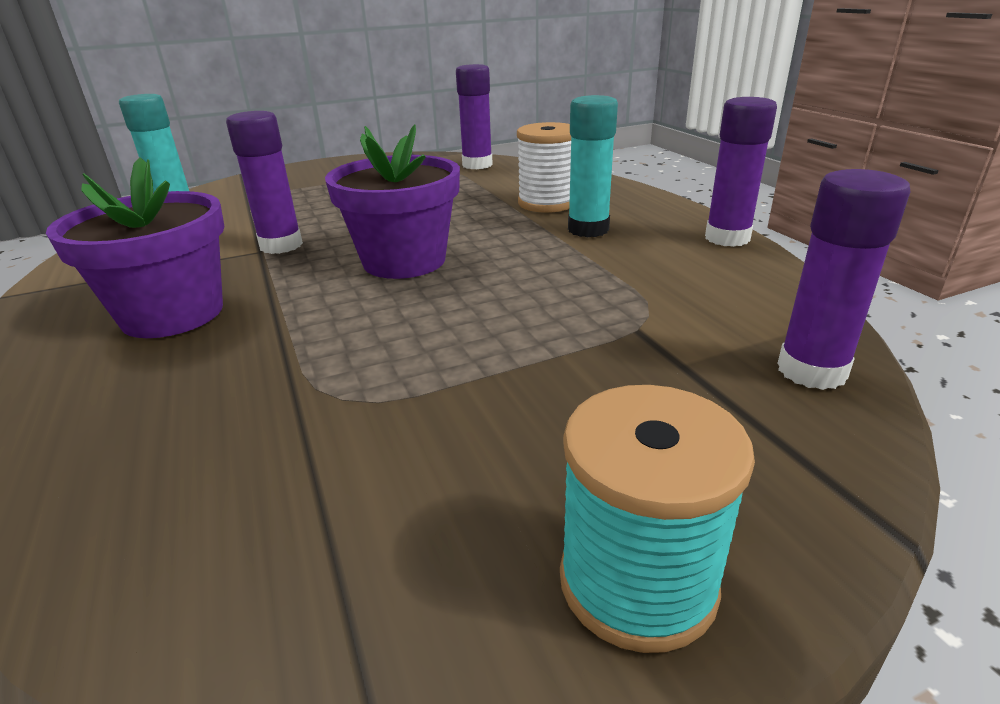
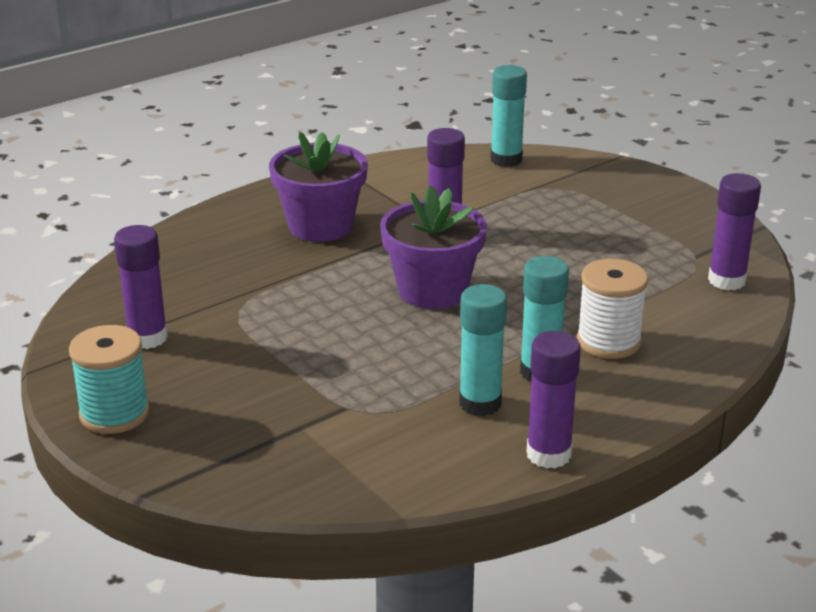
camera: 75 degrees right, 0 degrees up
purple glue stick [777,169,910,390] -> purple glue stick moved to [114,225,168,349]
none -> turquoise glue stick [459,284,507,416]

